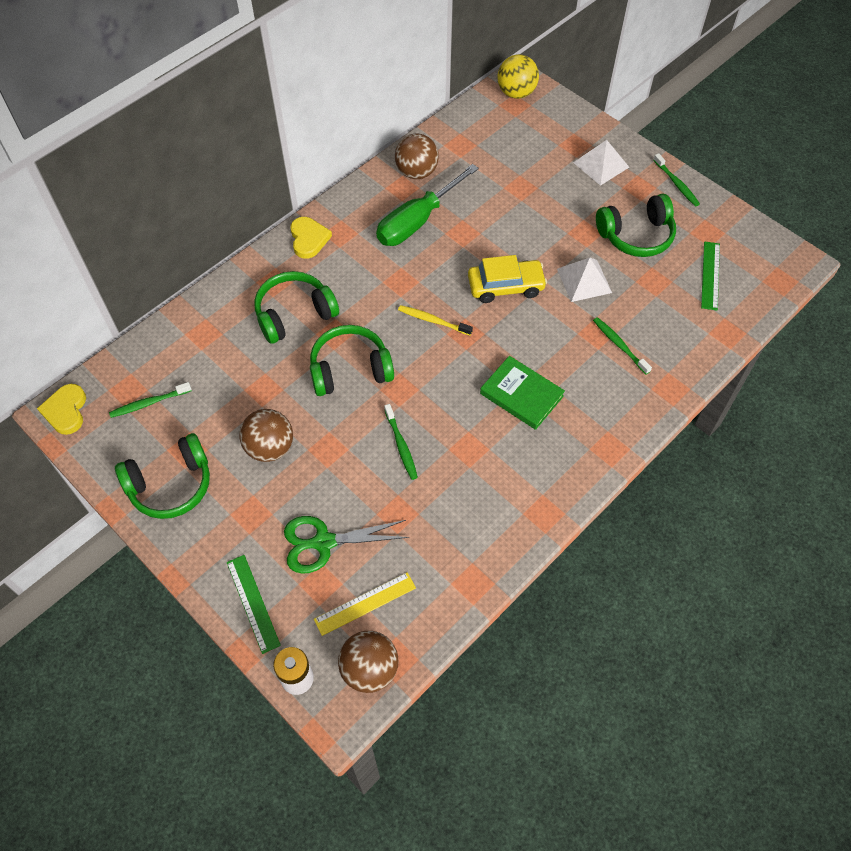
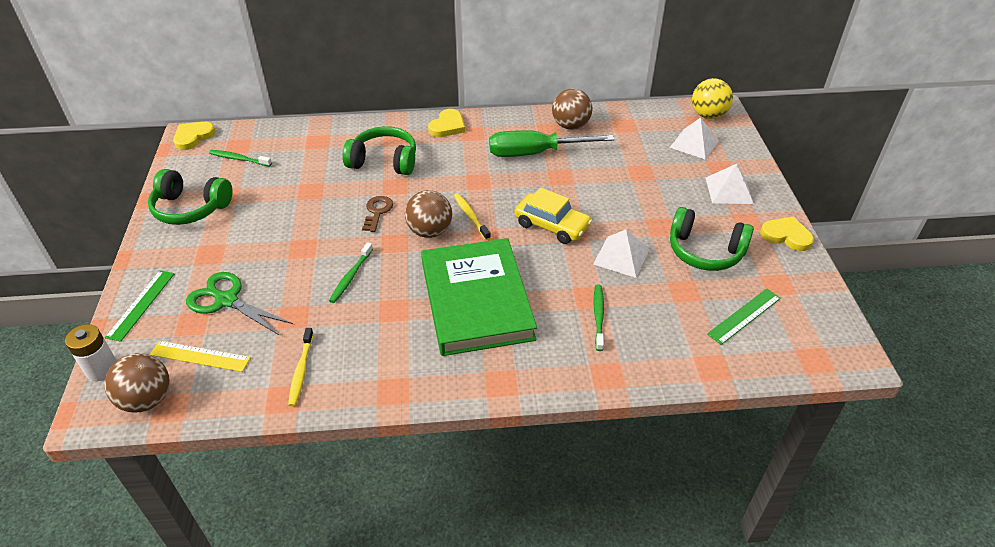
camera: 40 degrees right, 15 degrees down
brown ball [239,409,293,462] -> brown ball moved to [405,190,452,238]
green headphones [310,325,394,396] -> brown key [362,196,393,232]
green book [480,356,565,430] -> green book [421,238,537,356], size x1.83
green toothbrush [653,153,700,207] -> yellow heart [760,216,814,251]
none -> yellow toothbrush [288,328,314,407]
none -> white pyramid [669,117,719,160]

